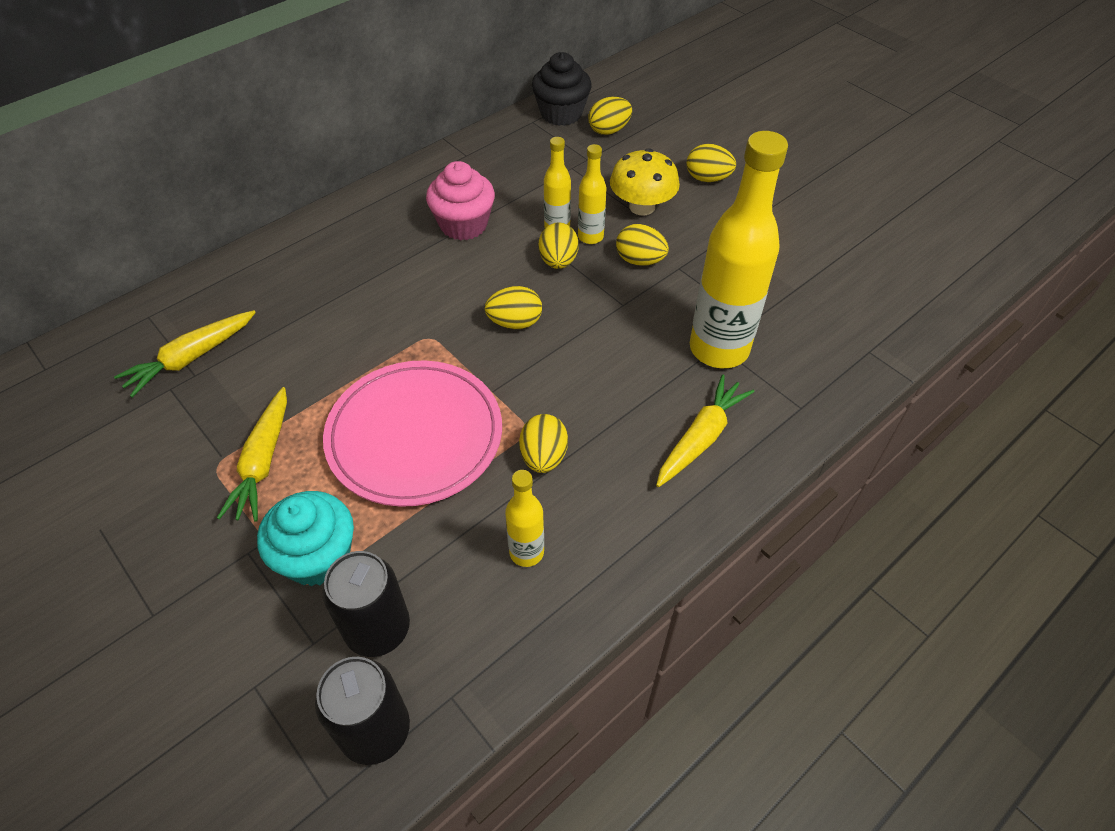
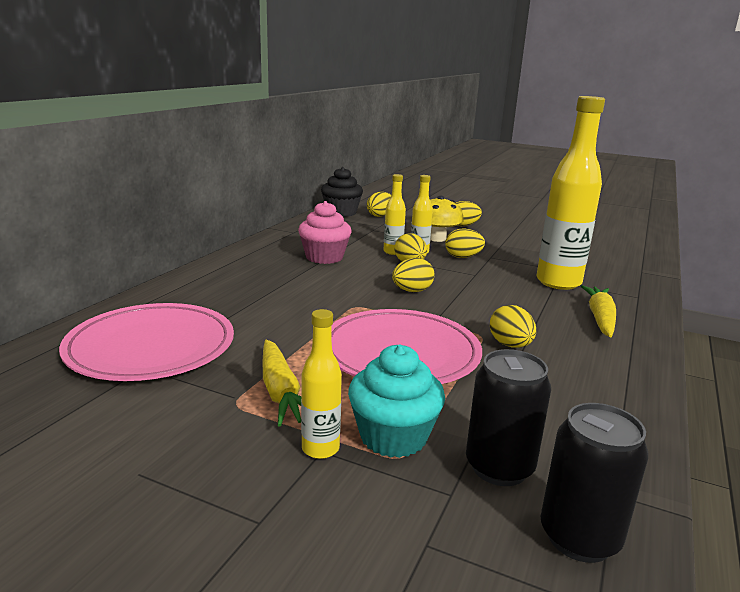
camera: 25 degrees left, 30 degrees down
yellow carrot [114,310,256,398] -> pink plate [59,303,234,381]
yellow bottle [505,470,544,567] -> yellow bottle moved to [301,309,342,459]

